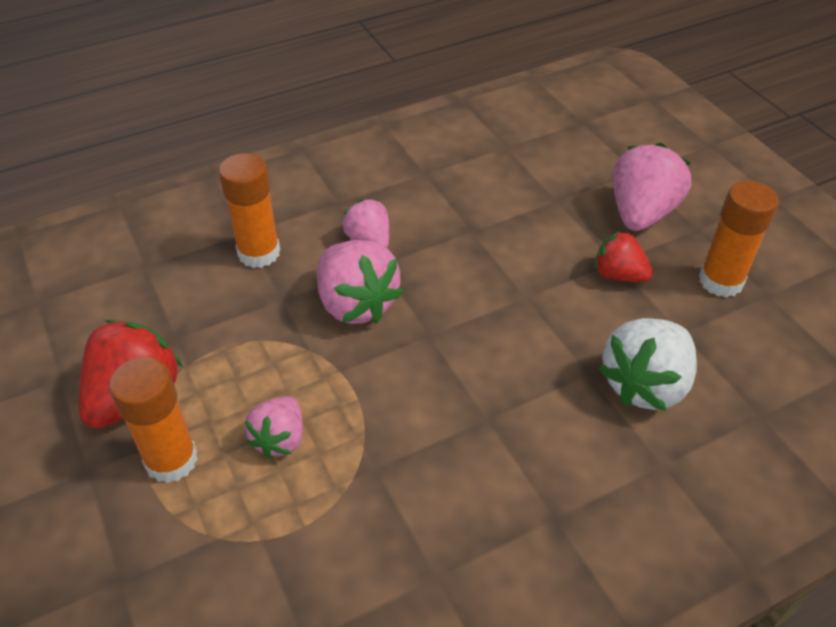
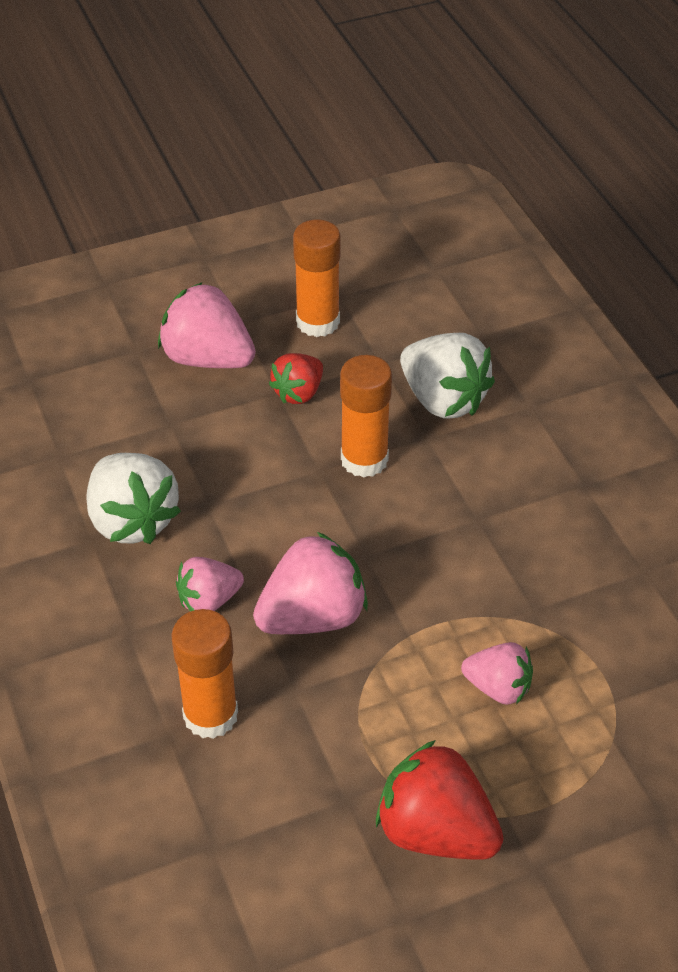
camera: 85 degrees left, 0 degrees up
orange glue stick [109,357,198,483] -> orange glue stick moved to [340,355,392,478]
none -> white strawberry [87,453,181,544]

